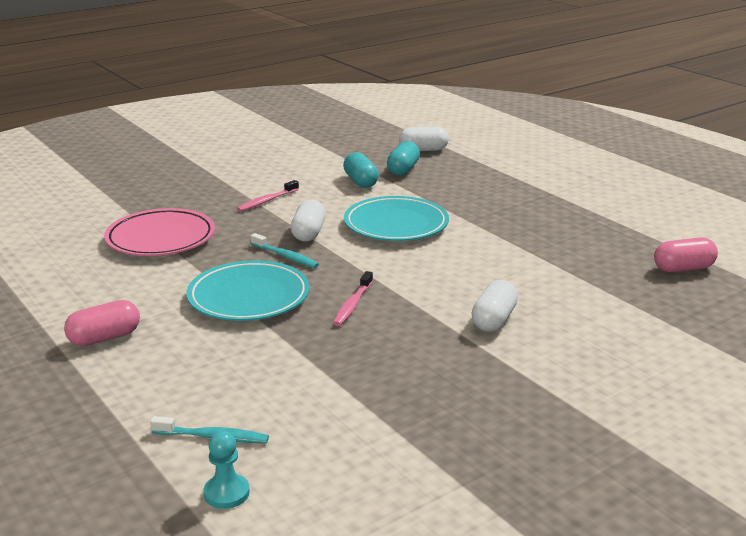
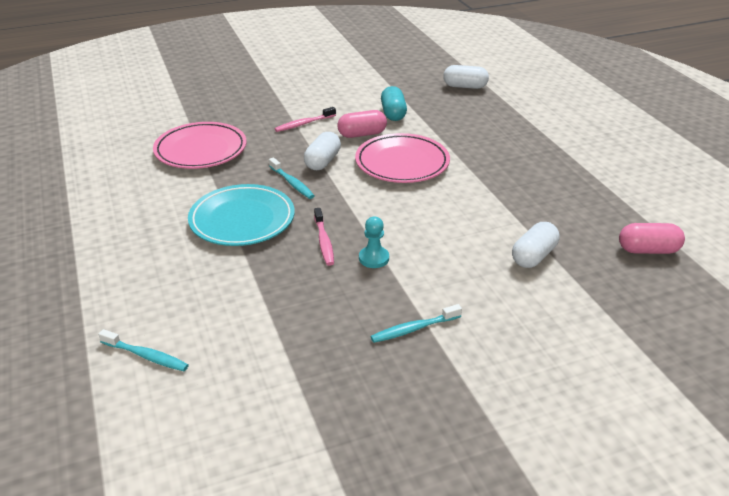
camera: 15 degrees right, 10 degrees up
pink capsule [64,300,140,346] -> pink capsule moved to [337,110,387,138]
turquoise pawn [204,431,250,509] -> turquoise pawn moved to [359,217,389,268]
pink toothbrush [333,271,373,326] -> pink toothbrush turned 45 degrees counterclockwise [314,208,334,266]
turquoise plate [344,196,449,241] -> pink plate [355,133,450,183]
turquoise capsule [387,141,420,176] -> none
white capsule [472,280,518,332] -> white capsule moved to [512,222,559,268]
none -> turquoise toothbrush [370,304,462,343]

